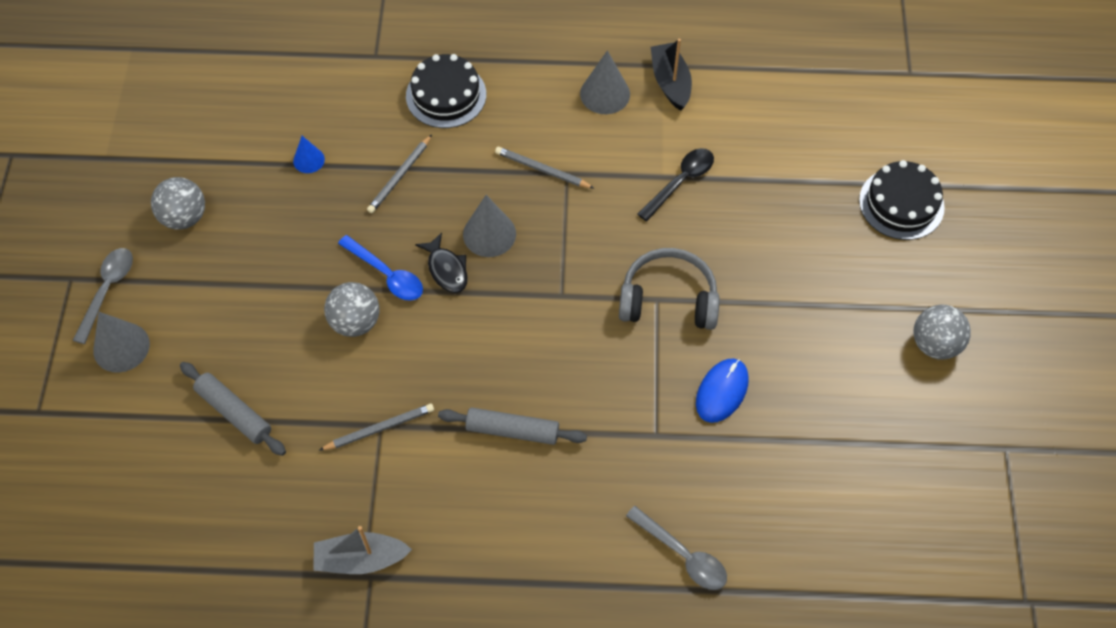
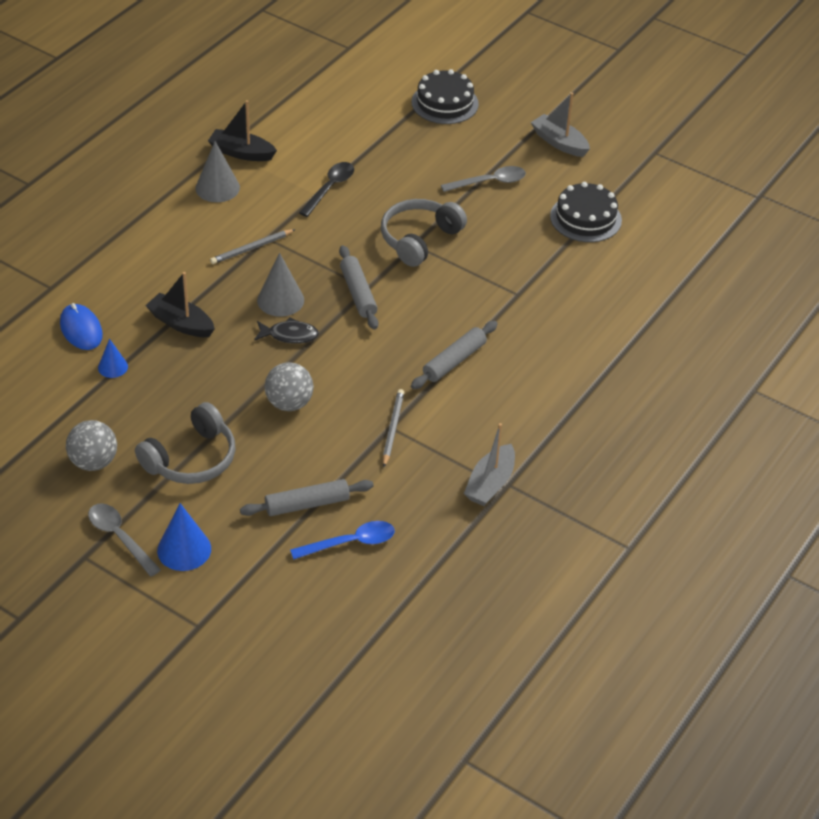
camera: 60 degrees left, 15 degrees down
grey cone [93,312,150,373] -> blue cone [157,503,211,571]
blue spoon [338,235,423,300] -> blue spoon moved to [290,521,395,560]
grey pencil [367,134,432,213] -> black boat [145,272,215,337]
black cake [406,54,486,128] -> black cake moved to [550,182,622,242]
grey spoon [626,506,727,590] -> grey spoon moved to [441,166,526,192]
black spoon [638,148,714,221] -> black spoon turned 45 degrees clockwise [299,162,354,217]
blue mouse [696,358,749,423] -> blue mouse moved to [60,303,103,350]
grey ball [913,305,971,360] -> grey boat [531,93,590,157]
none -> grey headphones [135,402,236,484]
none -> grey rolling pin [339,245,378,330]

